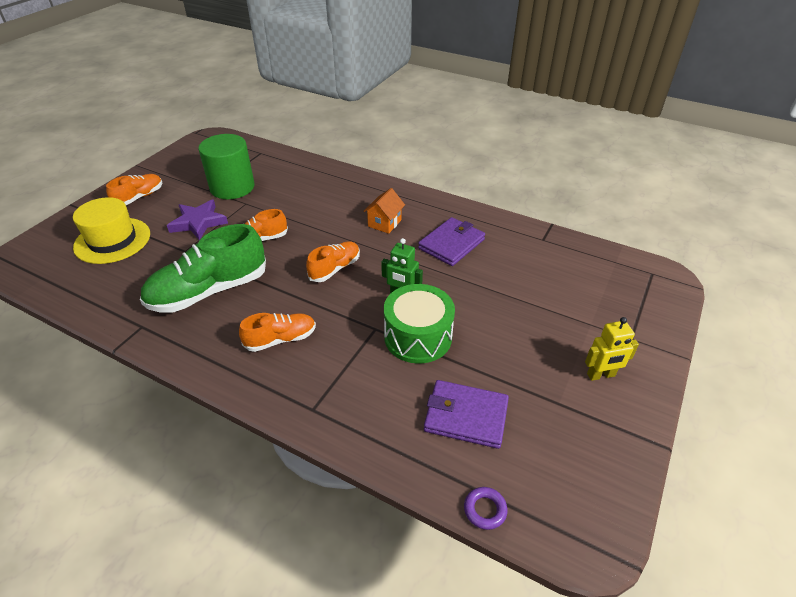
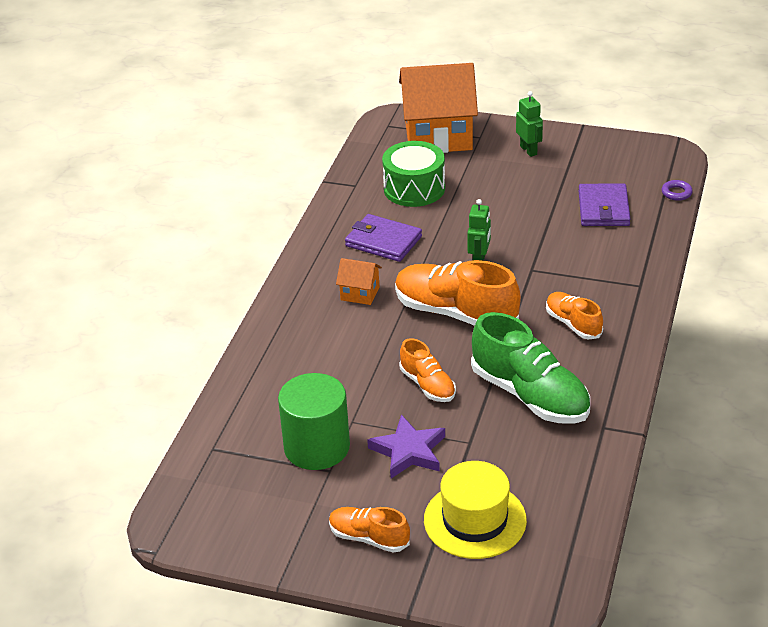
camera: 100 degrees left, 5 degrees down
orange shoe [306,241,360,282] -> orange shoe [395,260,521,326], size x1.83
green drum [384,284,455,364] -> green drum moved to [382,141,445,207]
yellow robot [585,317,639,381] -> green robot [516,91,543,157]
none -> orange house [399,63,478,153]

